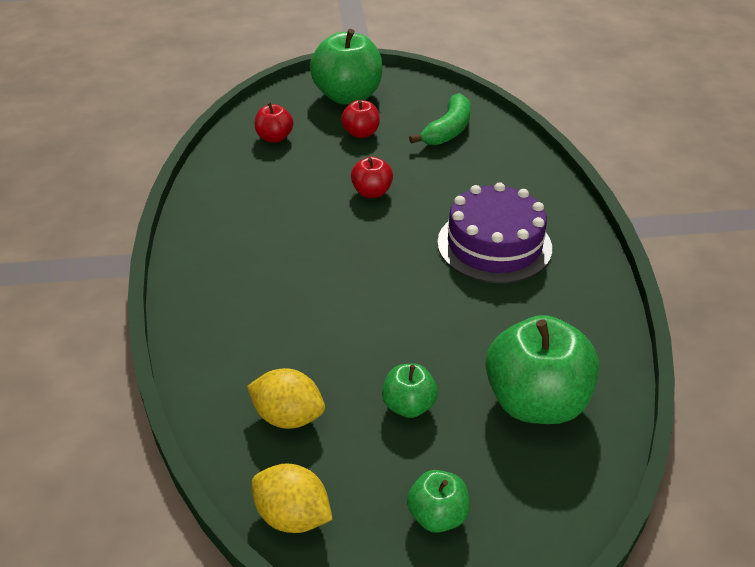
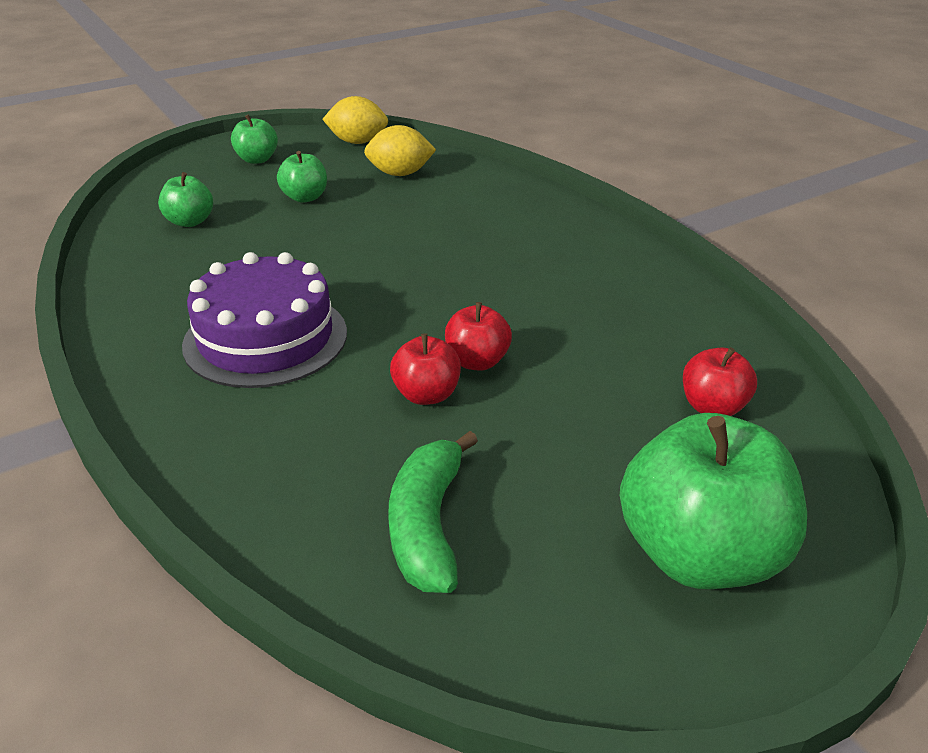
camera: 155 degrees right, 5 degrees down
red apple [341,100,380,138] -> red apple moved to [390,333,461,405]
green apple [485,315,599,424] -> green apple [158,172,213,227], size x0.50

